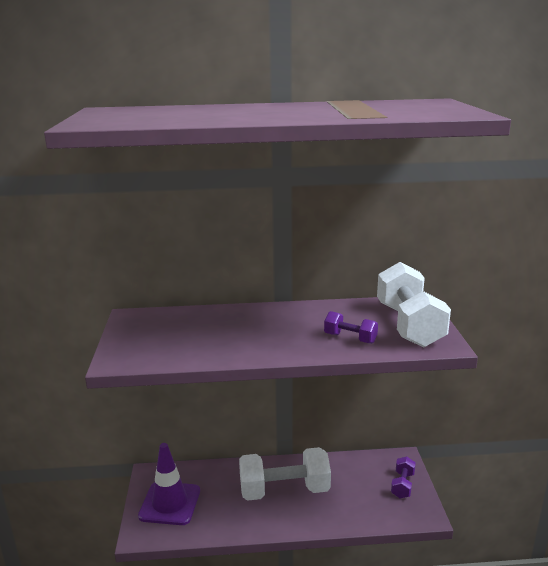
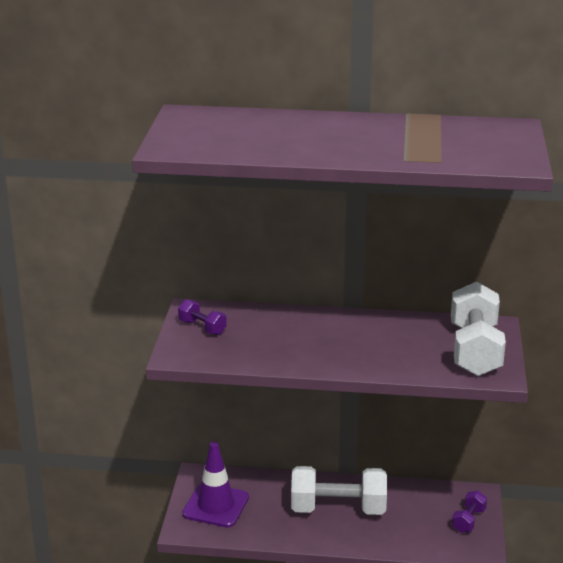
camera: 10 degrees right, 5 degrees up
purple dumbbell [324,311,378,344] -> purple dumbbell moved to [178,299,227,335]

